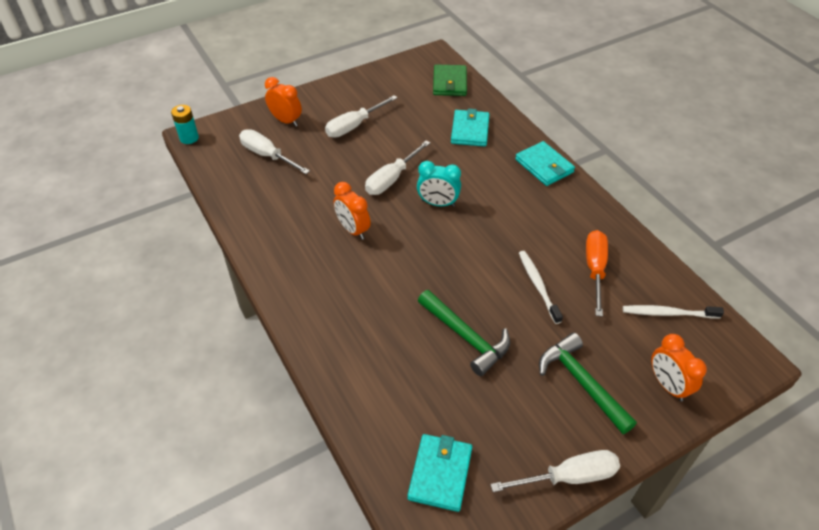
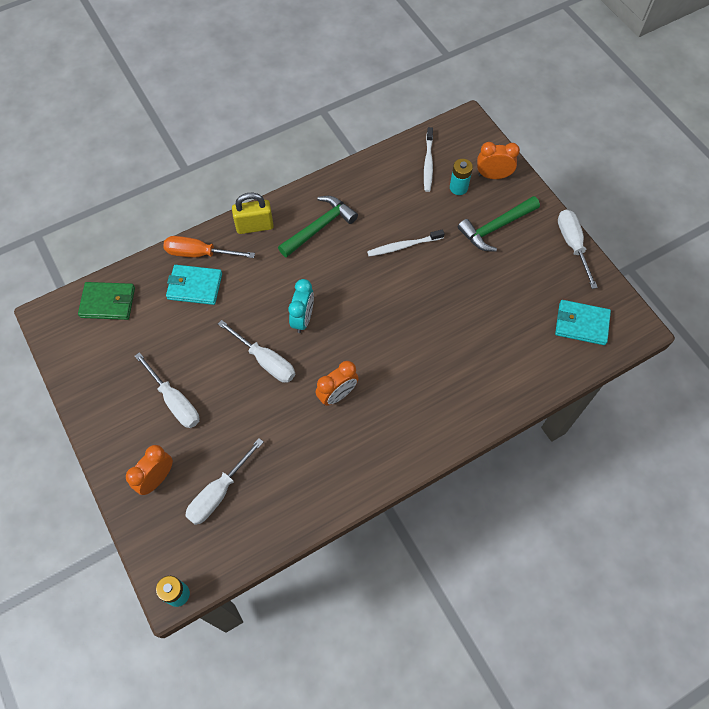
camera: 90 degrees left, 15 degrees up
green hammer [418,290,510,376] -> green hammer moved to [278,196,358,258]
turquoise wallet [515,141,575,186] -> yellow padlock [232,193,274,234]
orange screwdriver [586,230,608,317] -> orange screwdriver moved to [163,236,255,258]
orange clock [651,334,707,402] -> orange clock turned 150 degrees counterclockwise [477,142,520,179]
none -> turquoise battery [450,159,473,195]

